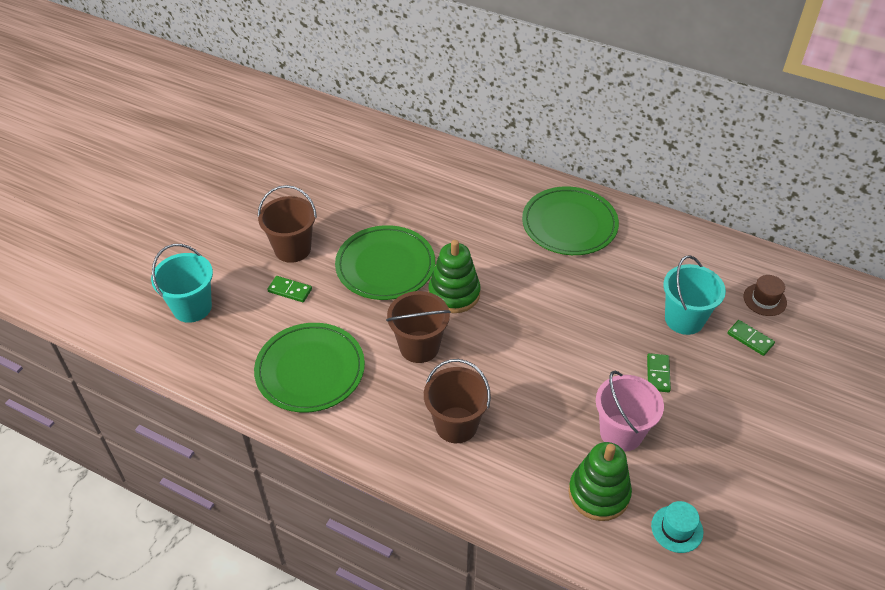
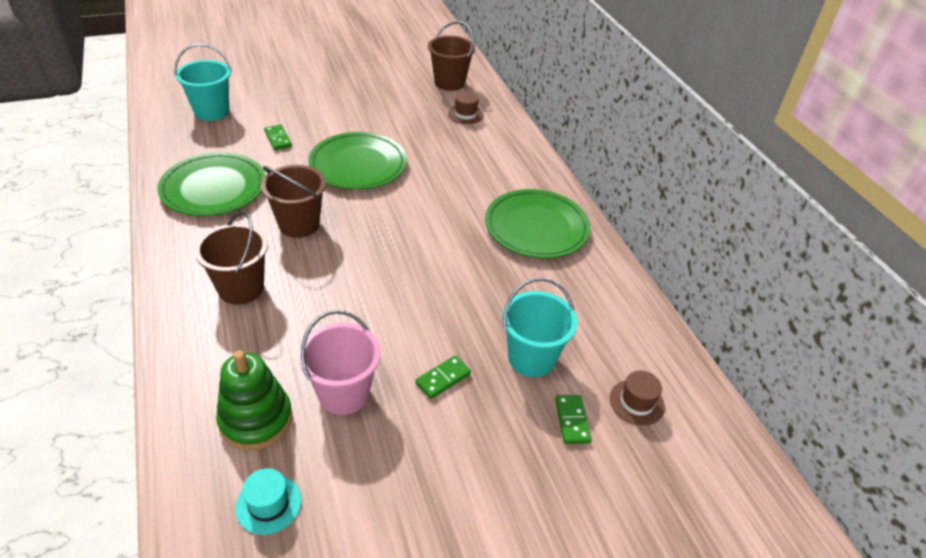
camera: 40 degrees right, 5 degrees down
brown bucket [258,185,317,263] -> brown bucket moved to [428,21,475,91]
green stacking toy [428,240,480,313] -> none
none -> brown hat [448,92,484,124]

